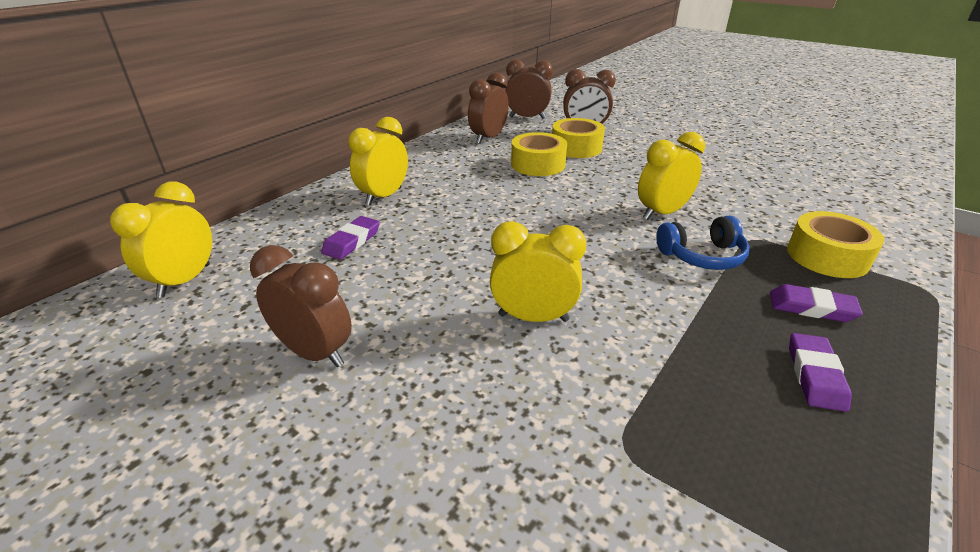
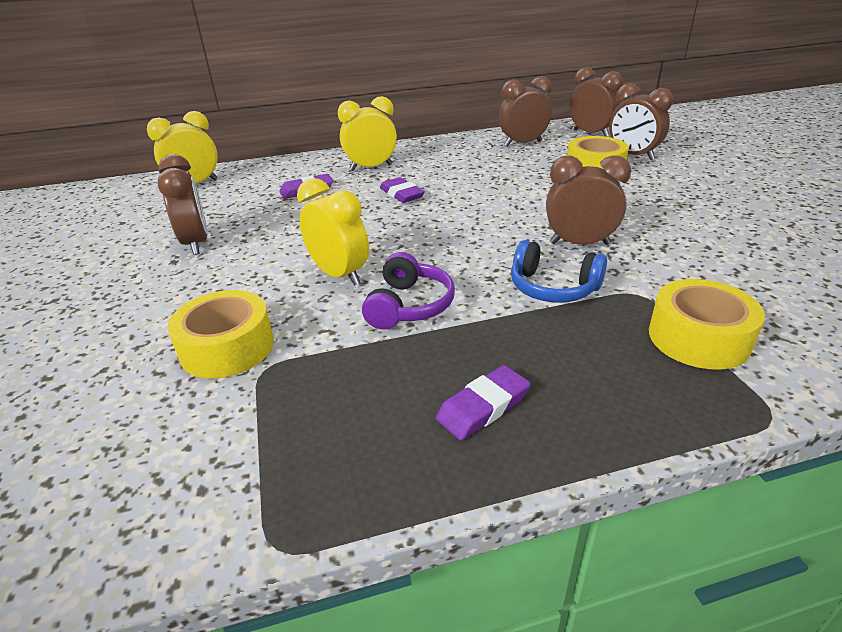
camera: 40 degrees right, 0 degrees up
yellow tape [511,132,567,176] -> yellow tape moved to [167,290,274,379]
yellow clock [638,132,705,220] -> brown clock [546,155,631,245]
purple eraser [770,284,863,322] -> purple eraser moved to [380,177,425,203]
none -> purple headphones [362,252,455,329]

